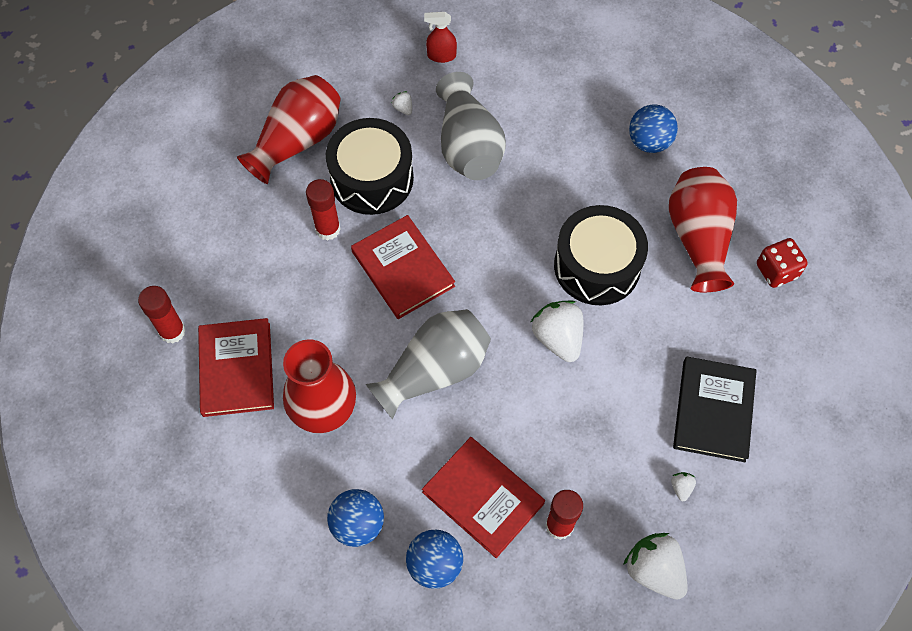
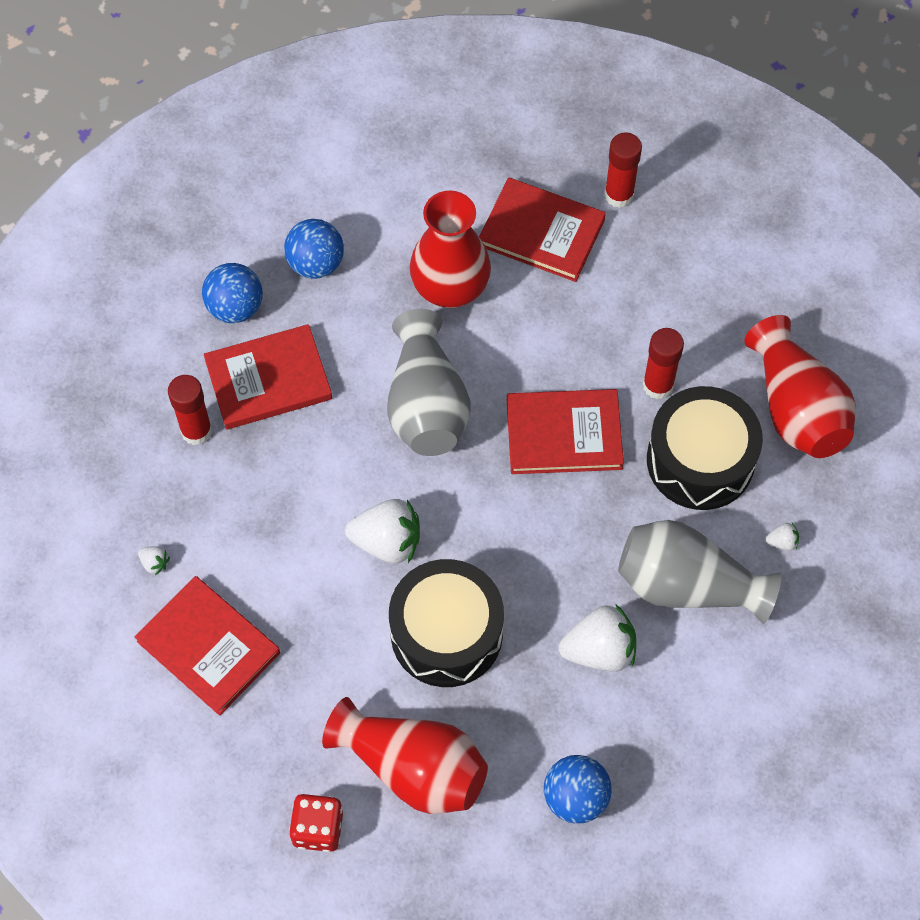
camera: 120 degrees right, 0 degrees up
red spray bottle [424,12,457,63] -> none
white strawberry [623,533,688,599] -> white strawberry moved to [559,604,636,672]
black book [673,357,757,462] -> red book [135,576,280,716]

